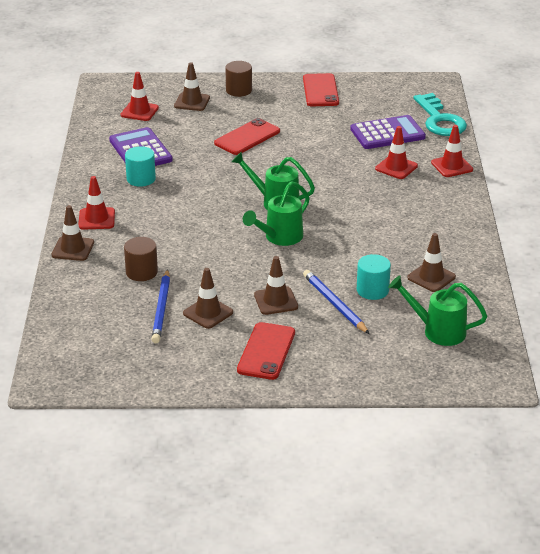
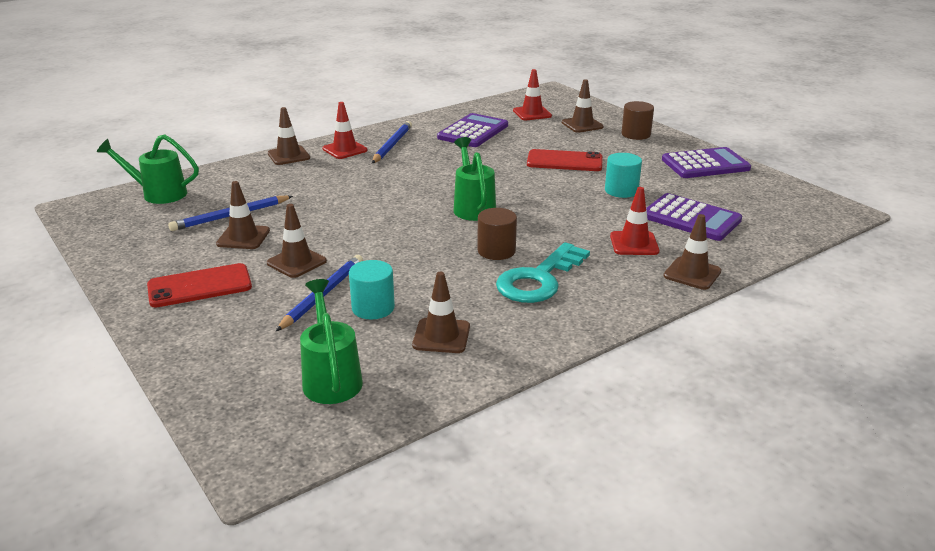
camera: 55 degrees right, 5 degrees down
brown cylinder [124,237,158,281] -> brown cylinder moved to [477,208,517,260]
turquoise cylinder [125,146,156,187] -> turquoise cylinder moved to [605,153,642,198]
green watering can [243,181,310,246] -> green watering can moved to [97,134,199,204]
red phone [303,73,339,106] -> purple calculator [662,147,751,178]
turquoise key [413,93,467,136] -> turquoise key moved to [496,242,590,303]
red traffic cone [431,125,473,177] -> brown traffic cone [664,214,721,290]
none -> blue pencil [372,121,412,163]

